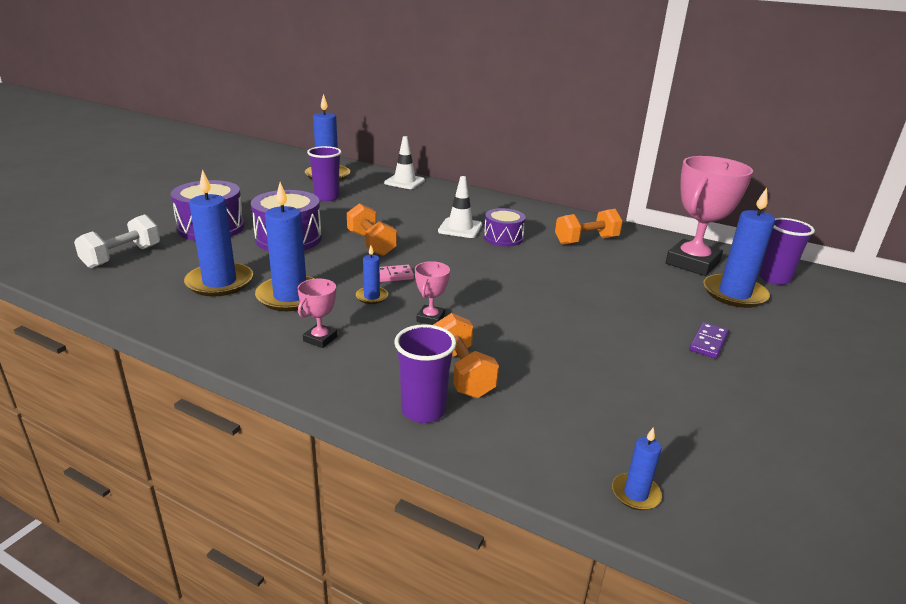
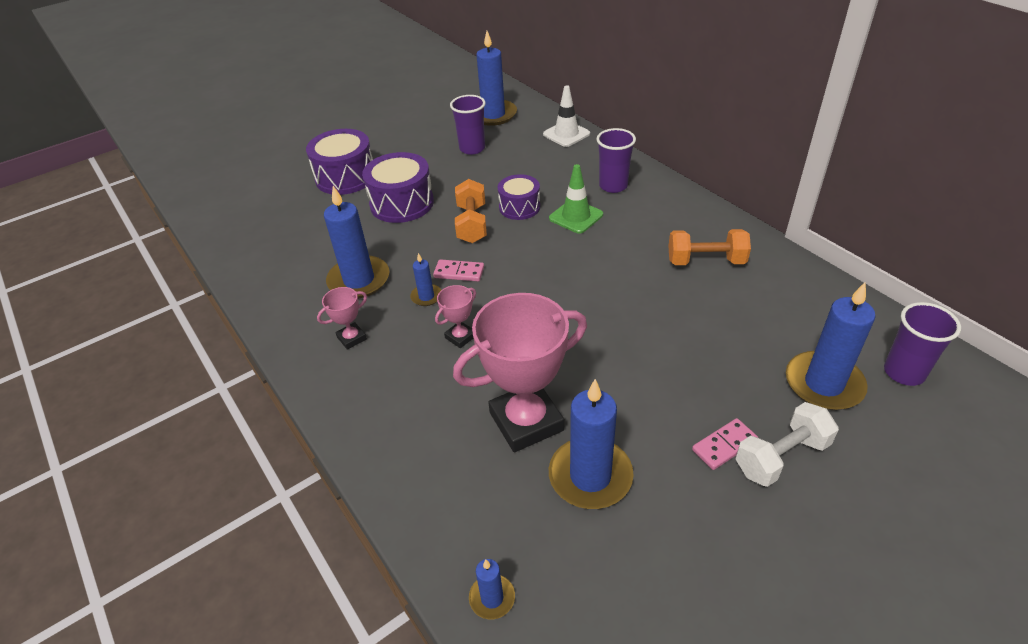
camera: 30 degrees right, 15 degrees up
white dumbbell [74,214,160,268] -> white dumbbell moved to [736,402,839,487]
blue candle [184,169,253,297] -> blue candle moved to [549,379,634,509]
purple cup [394,324,456,423] -> purple cup moved to [597,128,636,193]
orange dumbbell [433,313,499,398] -> none
white traffic cone [438,176,482,238] -> green traffic cone [549,164,603,234]
purple drum [484,208,526,247] -> purple drum moved to [498,174,540,220]
pink trophy [666,156,753,276] -> pink trophy moved to [453,293,587,452]
purple domino [689,322,729,358] -> pink domino [692,418,758,470]

